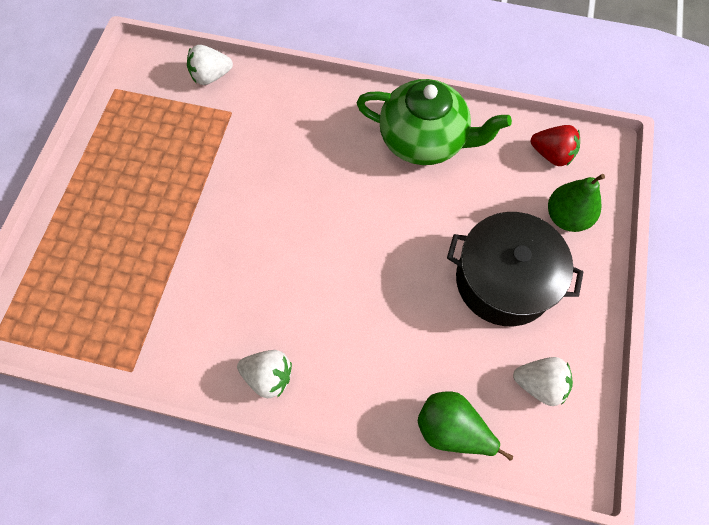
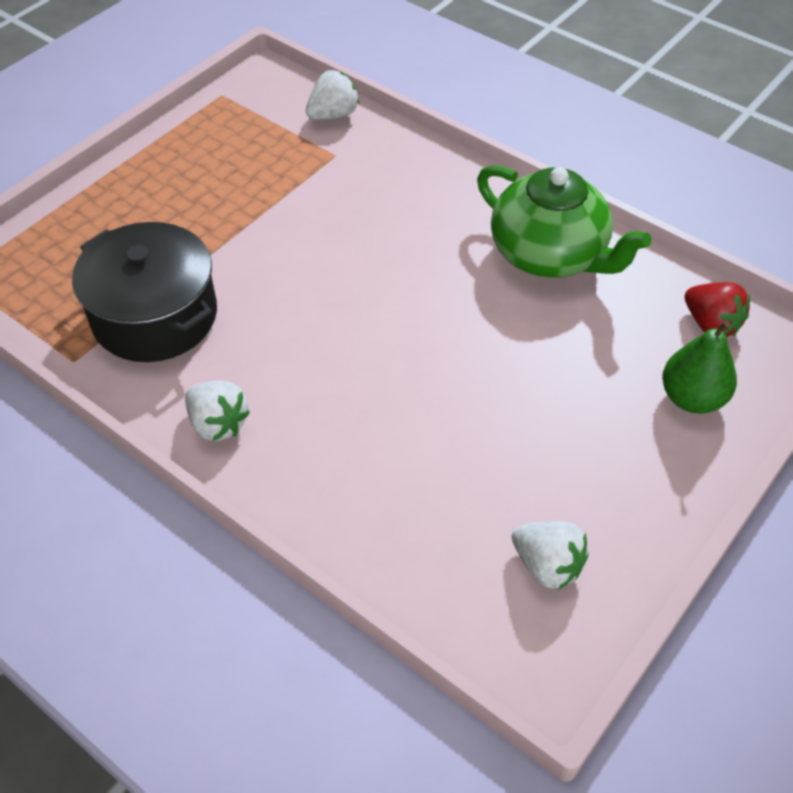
camera: 25 degrees right, 15 degrees down
white strawberry [187,45,233,85] -> white strawberry turned 135 degrees clockwise [306,70,359,120]
green pear [418,391,513,461] -> none
black pot [447,212,584,326] -> black pot moved to [72,222,217,362]

